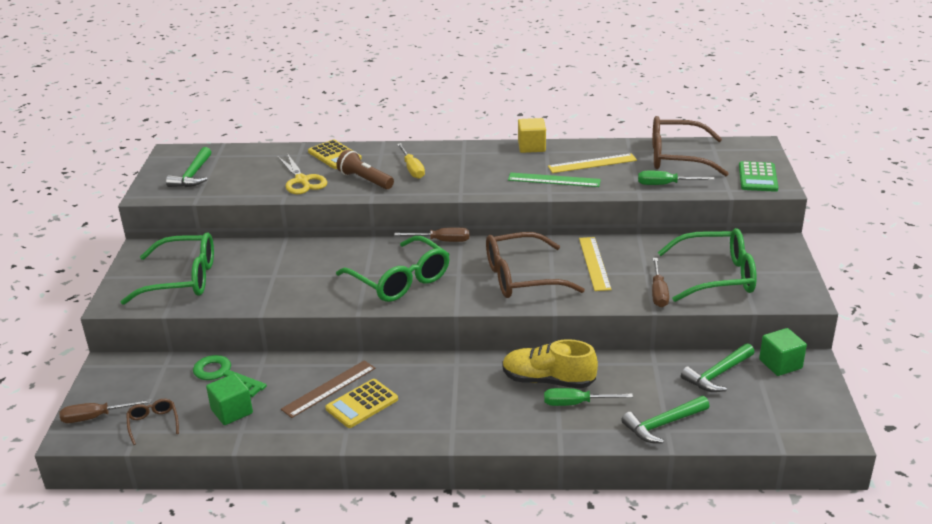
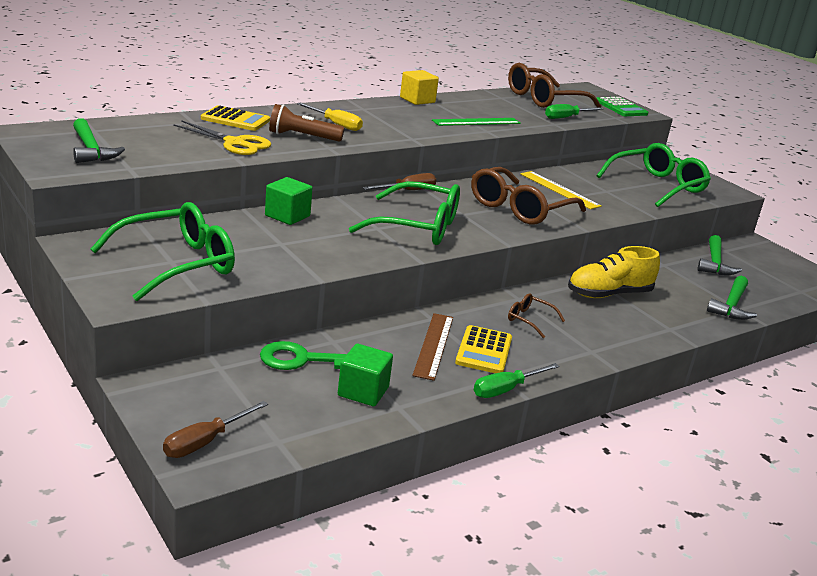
camera: 40 degrees left, 5 degrees down
brown glasses [126,399,179,445] -> brown glasses moved to [508,293,565,338]
green screwdriver [544,388,633,406] -> green screwdriver moved to [474,363,560,398]
yellow ruler [548,153,637,173] -> none
brown screwdriver [652,258,669,307] -> none
green cube [759,328,807,376] -> green cube moved to [265,177,313,225]

